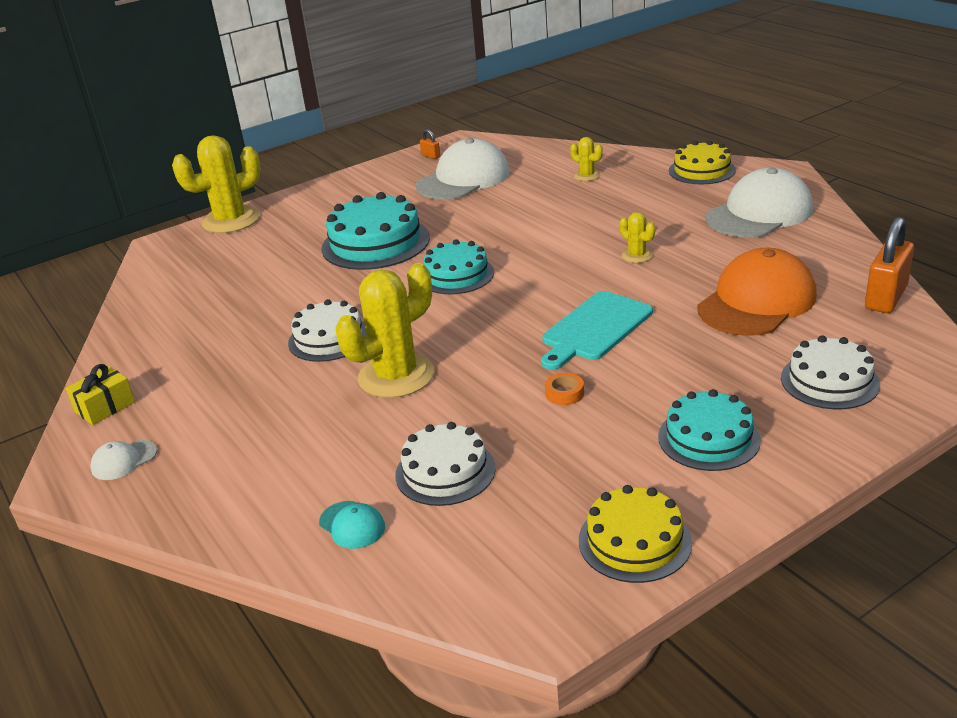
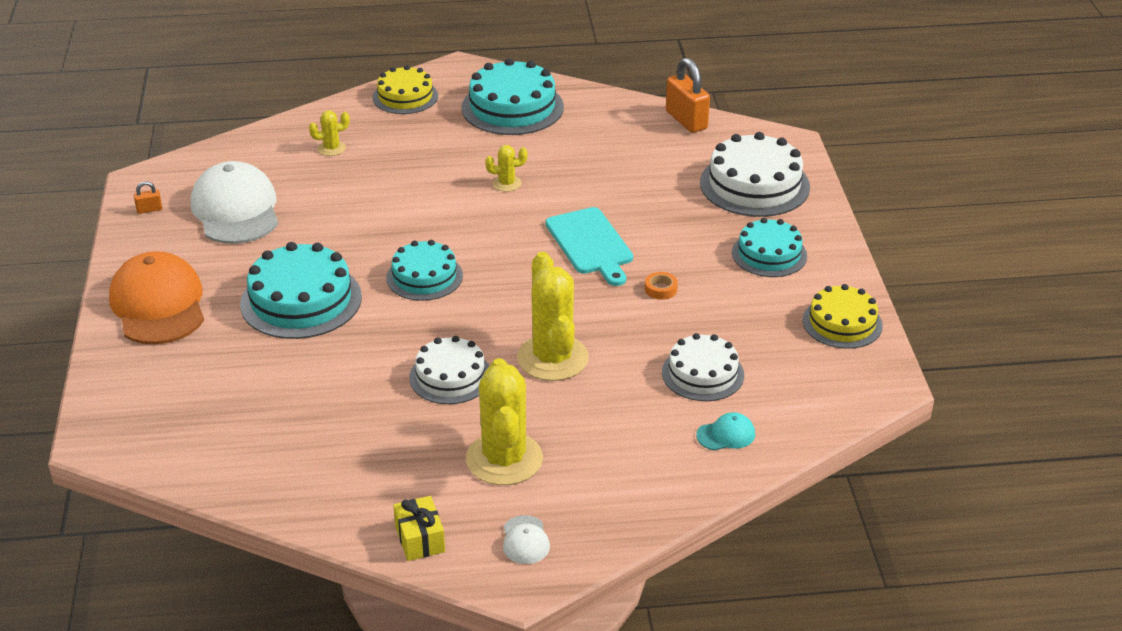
camera: 65 degrees left, 5 degrees up
yellow cactus [172,135,261,233] -> yellow cactus moved to [466,358,543,485]
orange cap [697,248,817,336] -> orange cap moved to [109,252,204,344]
white cap [706,168,813,238] -> turquoise cake [461,58,564,135]
white cake [781,335,880,409] -> white cake [700,132,810,217], size x1.55

